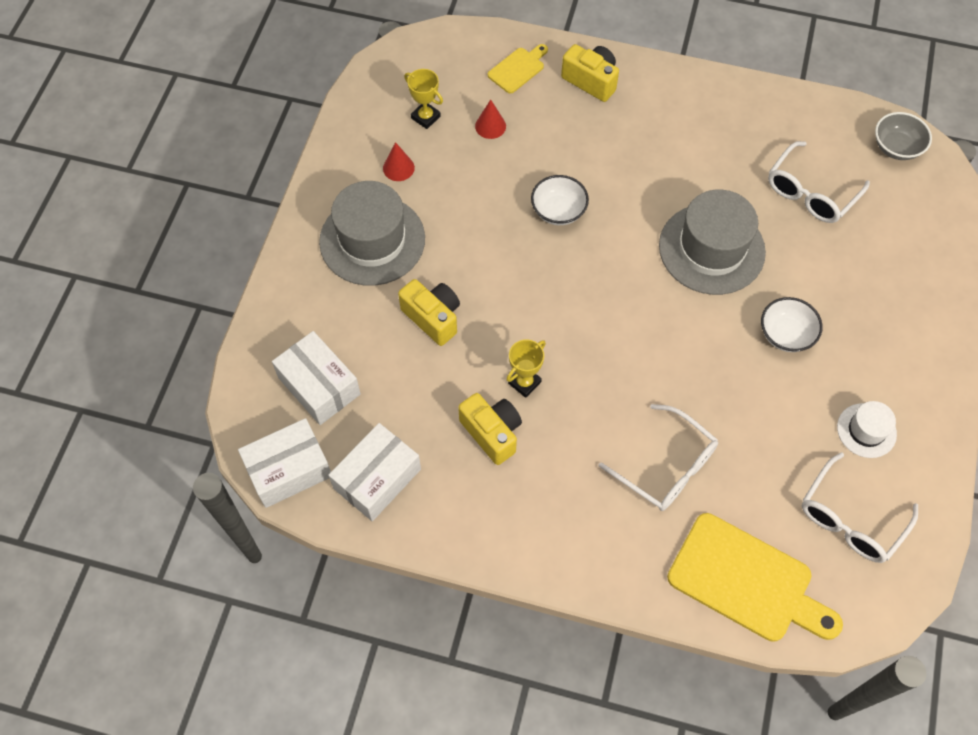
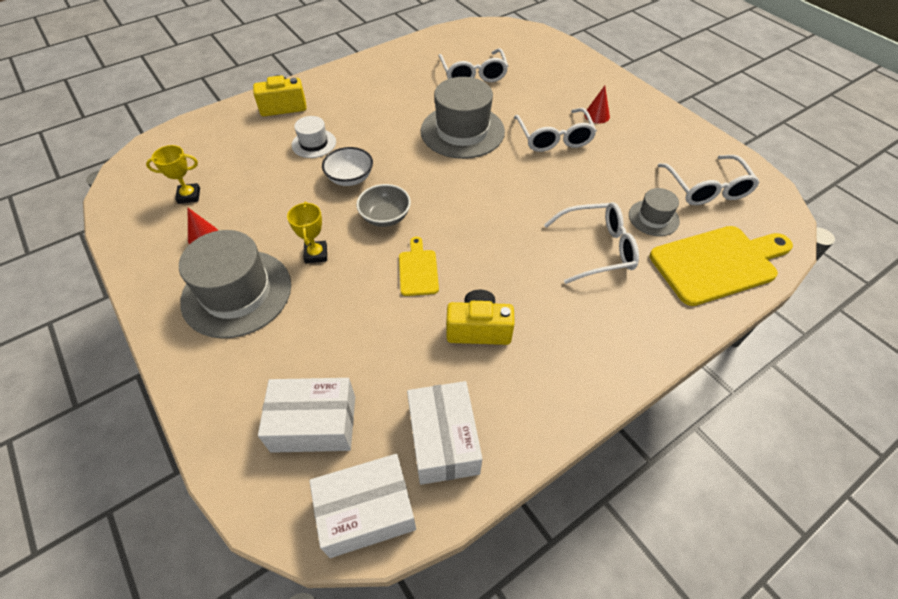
camera: 50 degrees left, 10 degrees down
white box [238,418,331,508] -> white box turned 60 degrees clockwise [309,454,416,558]
yellow camera [398,279,460,346] -> none
red cone [475,99,506,139] -> red cone moved to [584,86,610,124]
yellow cutting board [488,44,548,94] -> yellow cutting board moved to [399,237,439,296]
yellow trophy [506,339,546,398] -> yellow trophy moved to [287,202,327,264]
white bowl [761,297,822,352] -> white glasses [514,108,597,152]
white hat [837,401,897,458] -> white hat moved to [292,116,336,158]
grey bowl [875,112,932,160] -> grey bowl moved to [356,184,411,227]
none -> grey hat [629,188,680,236]

